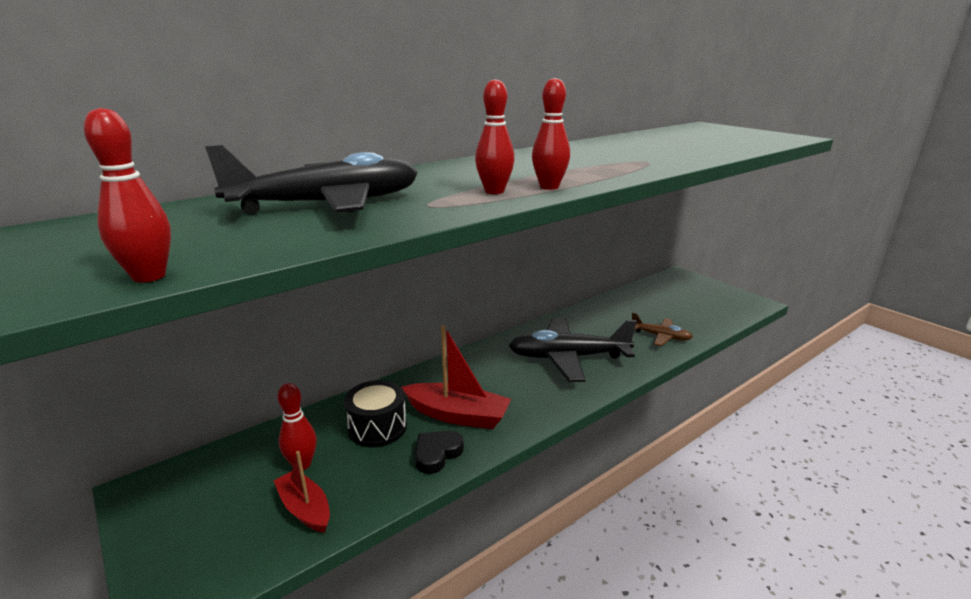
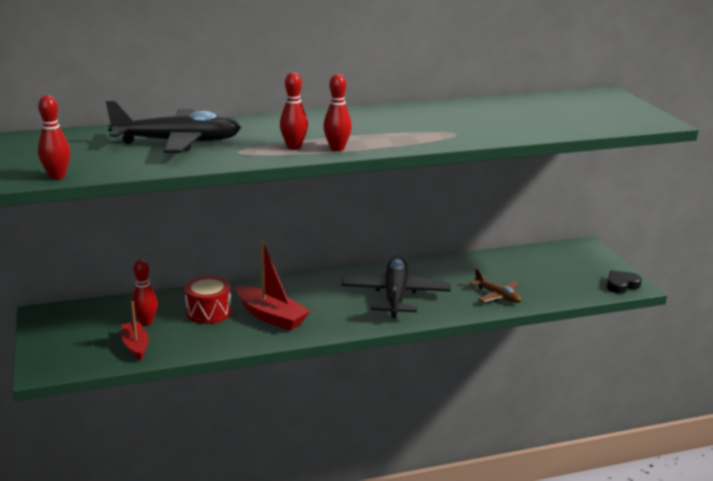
camera: 20 degrees right, 0 degrees up
black drum [344,380,407,447] -> red drum [184,276,232,324]
black heart [415,431,464,474] -> black heart moved to [607,270,642,293]
black plane [509,318,637,382] -> black plane turned 75 degrees clockwise [342,256,451,318]

